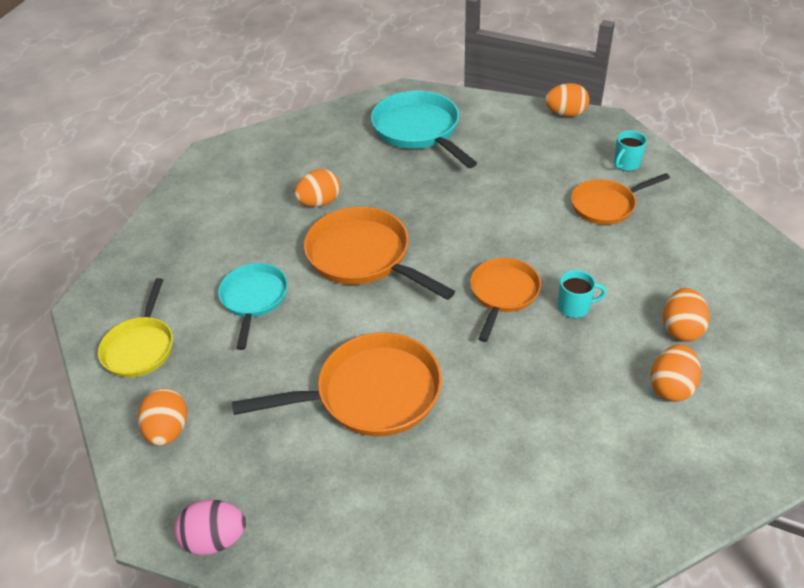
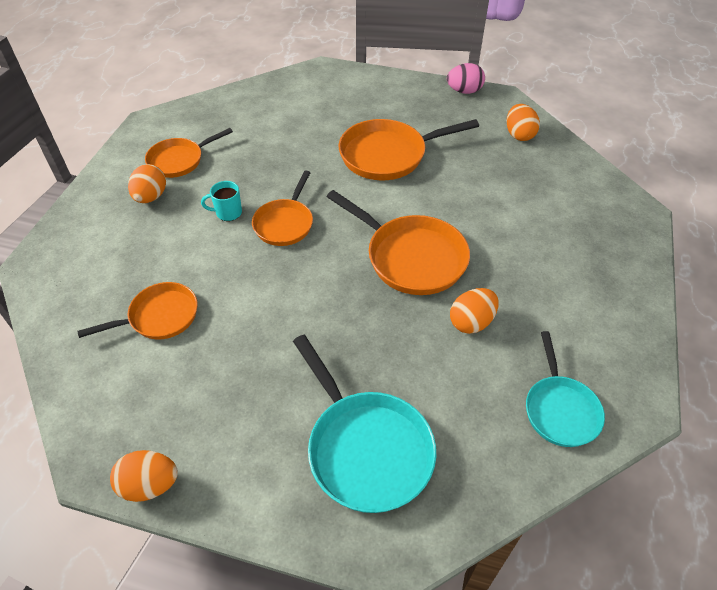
camera: 175 degrees right, 5 degrees up
yellow pan [98,278,173,377] -> none
turquoise pan [218,263,288,350] -> turquoise pan moved to [526,331,605,447]
turquoise mug [614,131,647,171] -> none
orange egg [651,344,701,402] -> orange pan [145,128,233,178]

